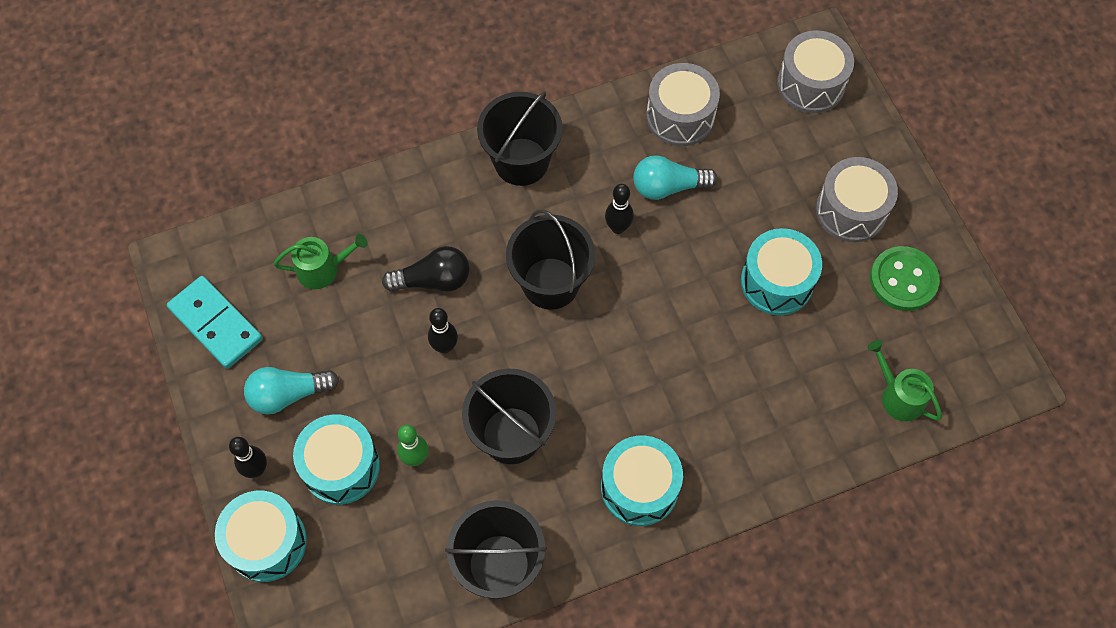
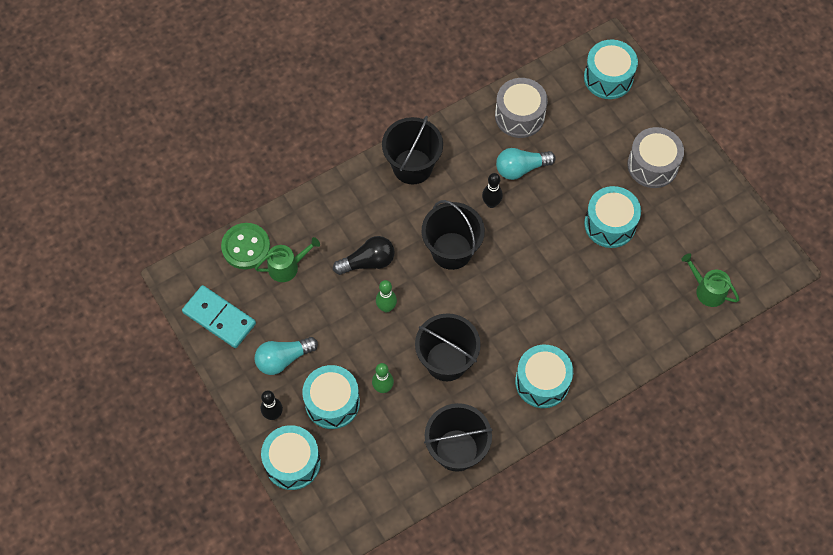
camera: 10 degrees left, 0 degrees up
black bowling pin [428,308,458,353] -> green bowling pin [376,280,397,312]
grey drum [777,30,854,113] -> turquoise drum [584,40,638,99]
green button [870,246,940,311] -> green button moved to [221,223,270,269]

